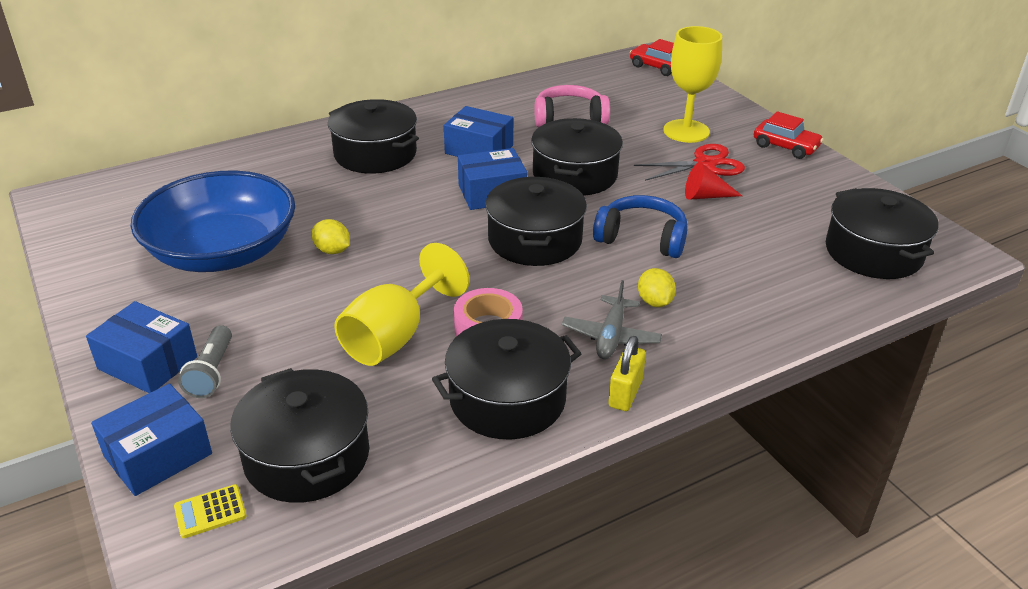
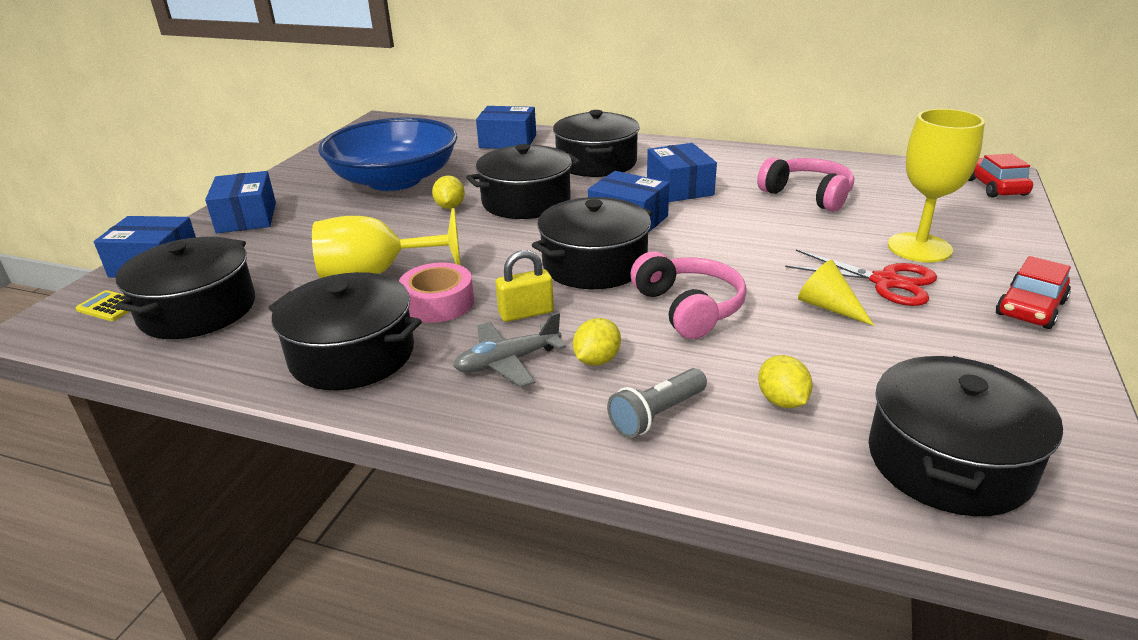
camera: 50 degrees right, 5 degrees down
grey flashlight [178,325,232,398] -> grey flashlight moved to [607,368,707,438]
black pot [531,118,623,196] -> black pot moved to [466,144,580,219]
blue headphones [593,195,687,258] -> pink headphones [631,251,747,339]
yellow padlock [608,336,646,411] -> yellow padlock moved to [496,250,554,322]
red cone [685,162,742,200] -> yellow cone [798,260,874,326]
red car [754,111,824,159] -> red car turned 45 degrees clockwise [996,256,1071,329]
none -> blue box [476,106,536,149]
none -> yellow lemon [758,355,813,408]

